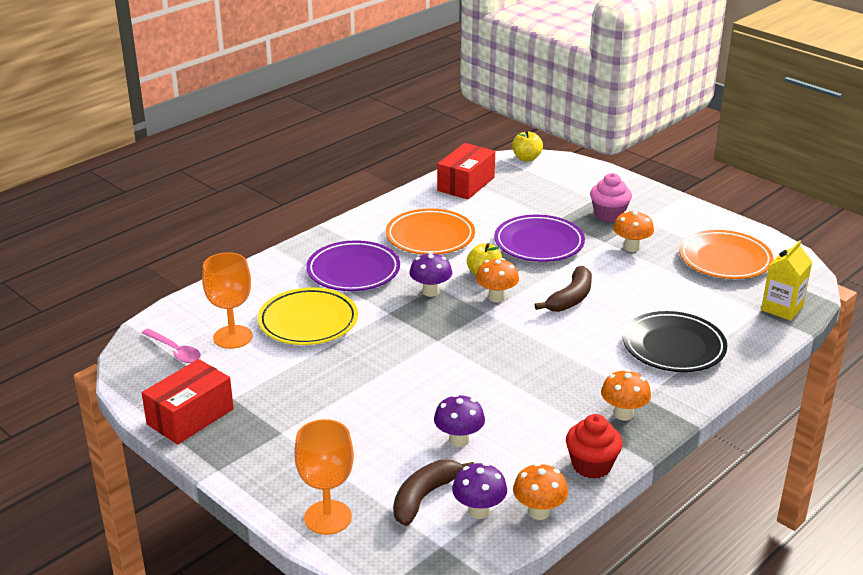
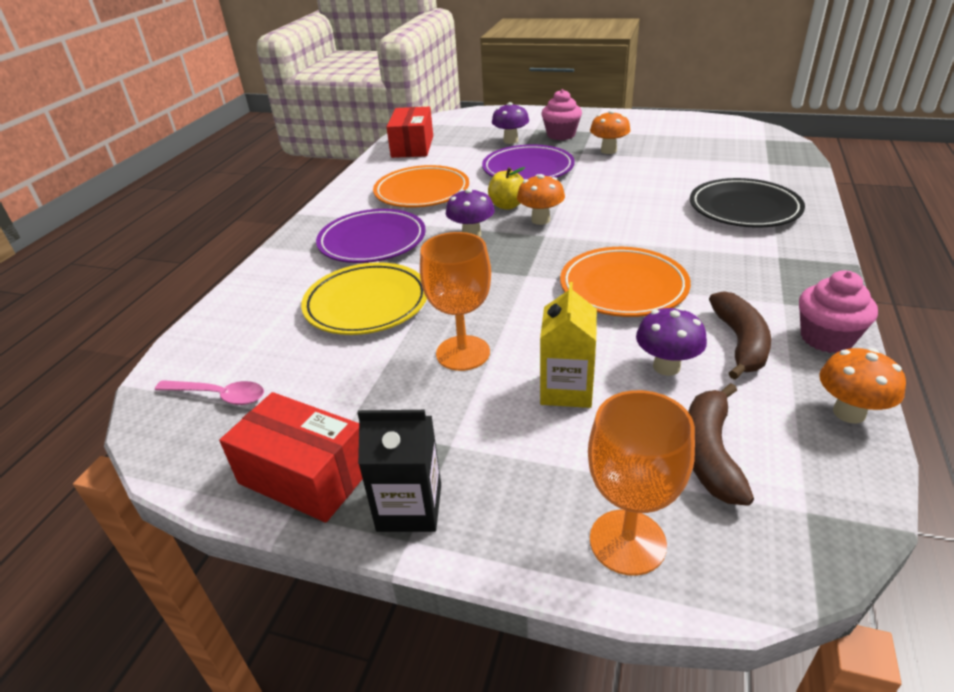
camera: 25 degrees left, 5 degrees up
red box [142,359,234,444] -> red box turned 75 degrees counterclockwise [219,392,363,523]
orange goblet [202,252,252,349] -> orange goblet moved to [420,232,491,371]
purple mushroom [452,463,507,519] -> purple mushroom moved to [492,102,529,144]
yellow apple [512,130,543,162] -> none
brown banana [535,266,592,312] -> brown banana moved to [709,291,771,380]
red cupcake [566,414,623,479] -> pink cupcake [799,270,878,353]
orange mushroom [601,369,651,421] -> none
orange plate [679,230,773,279] -> orange plate moved to [560,247,691,317]
yellow carton [761,240,812,321] -> yellow carton moved to [540,282,597,408]
none -> black carton [358,410,441,532]

